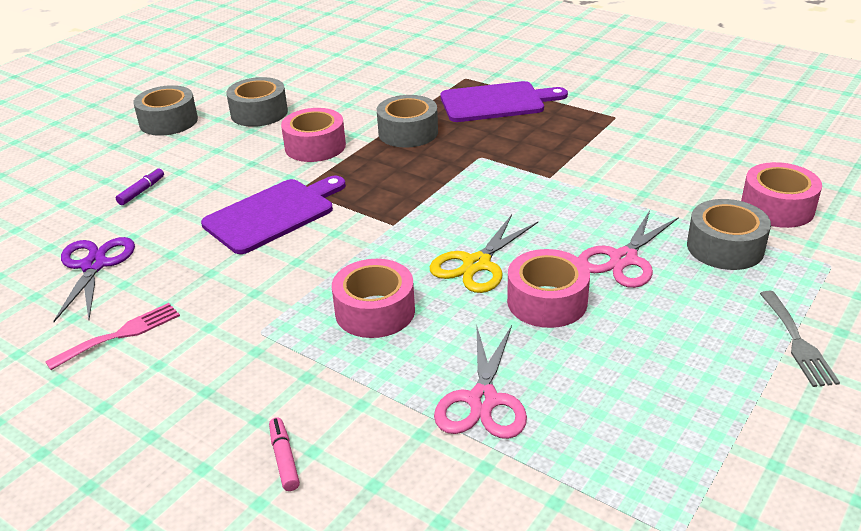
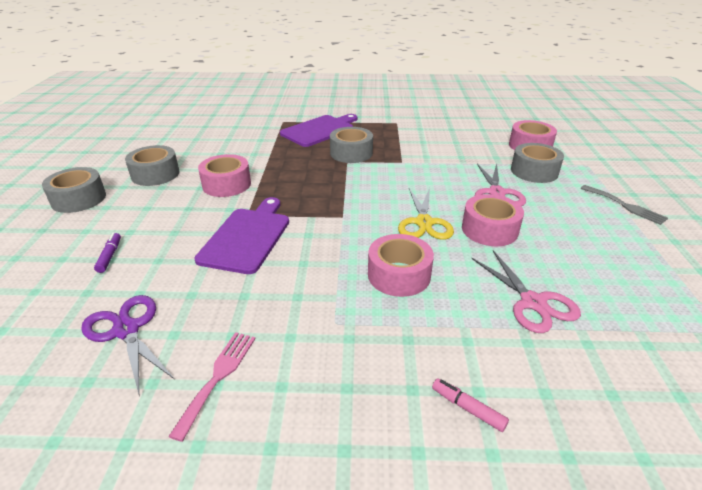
camera: 35 degrees left, 0 degrees up
grey tape [377,95,438,148] -> grey tape moved to [330,127,373,163]

